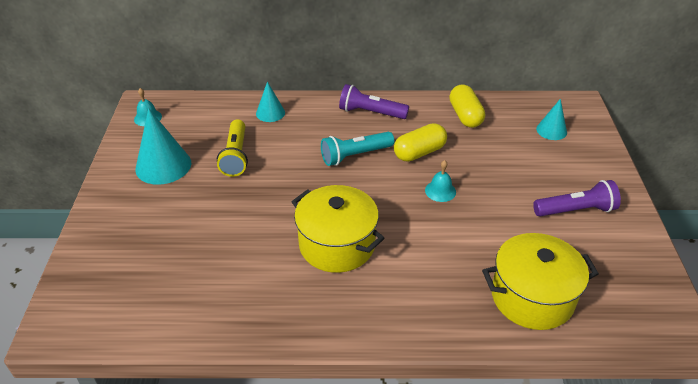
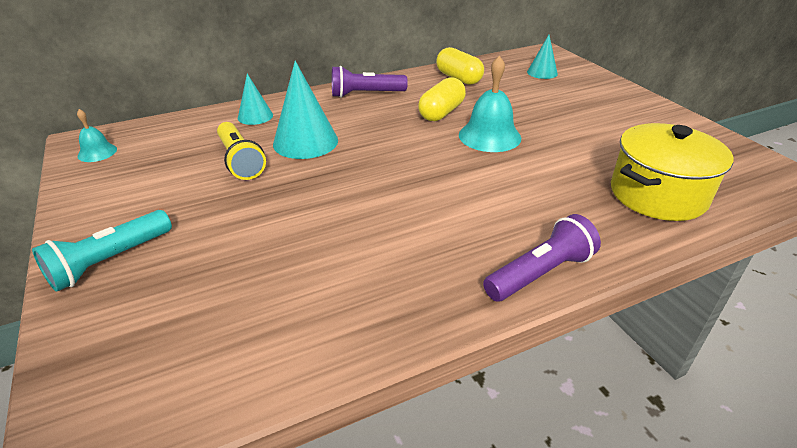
camera: 25 degrees left, 5 degrees down
turquoise cone [135,108,191,185] -> turquoise cone moved to [273,61,338,159]
yellow pot [292,185,385,273] -> none
turquoise flashlight [321,132,395,166] -> turquoise flashlight moved to [32,210,172,292]
turquoise bell [425,160,456,202] -> turquoise bell [459,56,521,152], size x1.80
purple flashlight [533,180,621,217] -> purple flashlight moved to [483,214,601,302]

